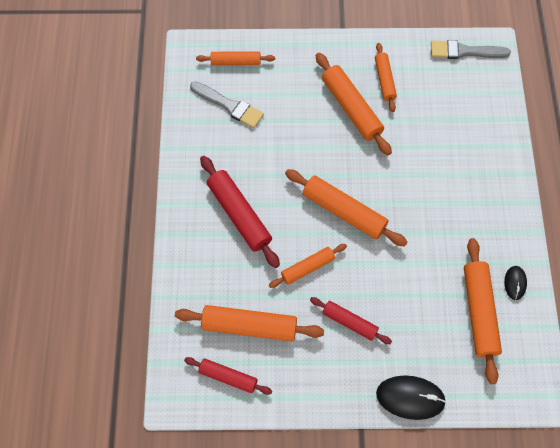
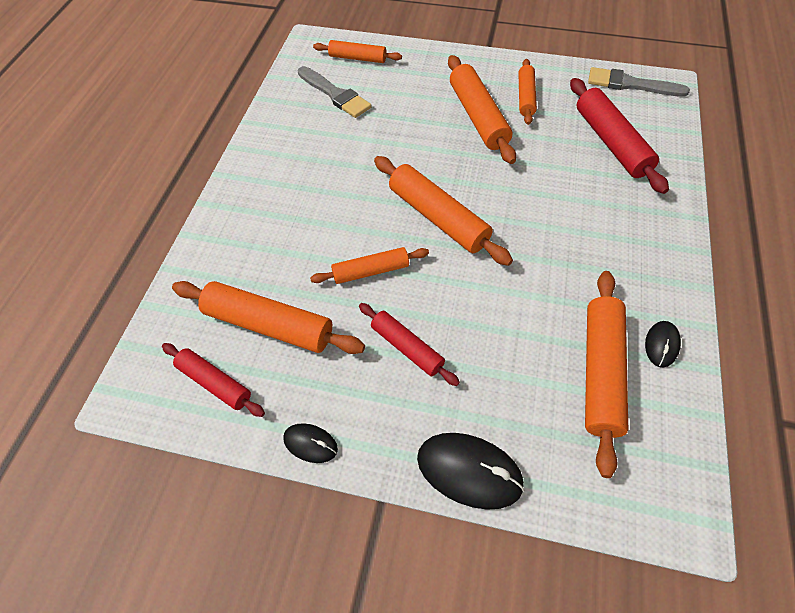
camera: 15 degrees right, 10 degrees down
red rolling pin [200,156,280,268] -> red rolling pin moved to [570,78,669,194]
none -> black mouse [283,423,338,463]

